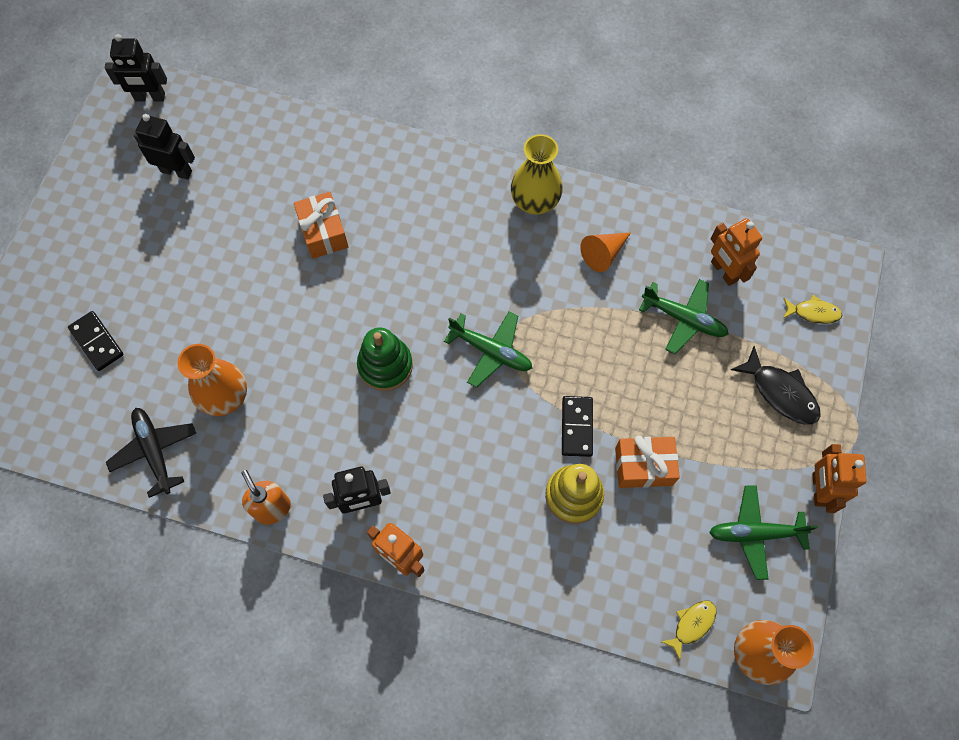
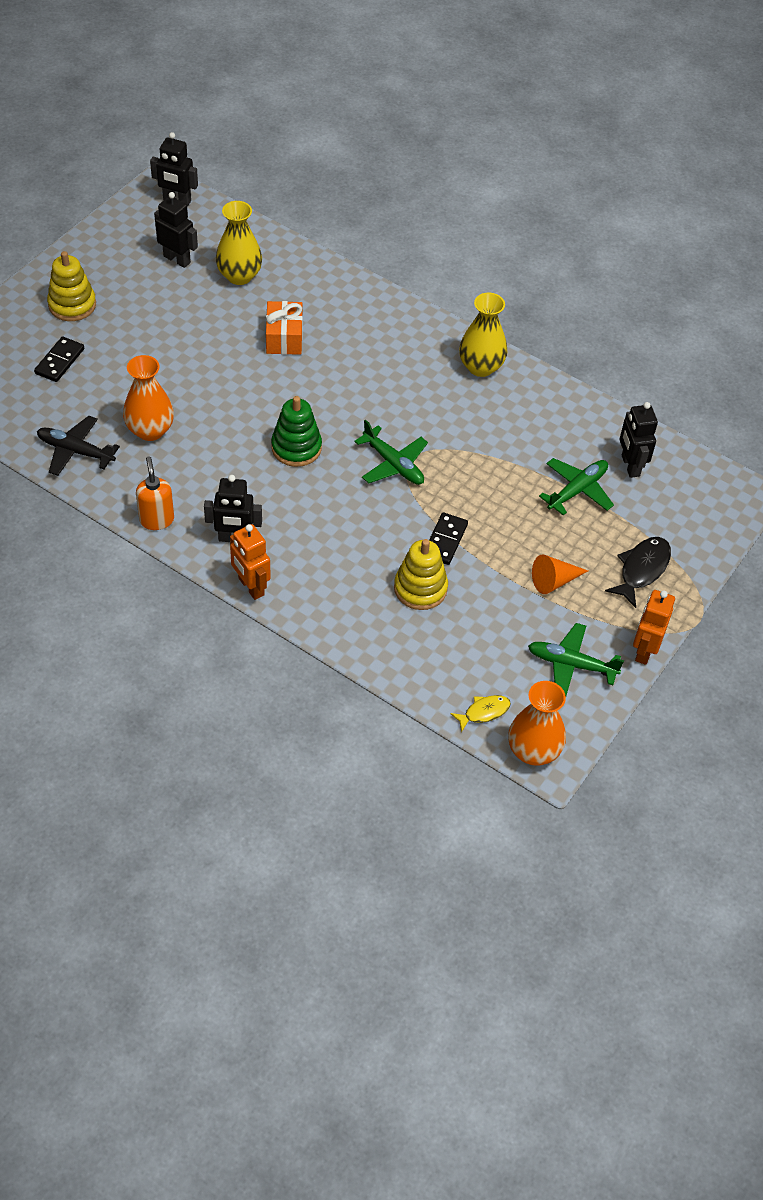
camera: 15 degrees right, 15 degrees down
black domino [68,311,124,371] -> black domino turned 45 degrees clockwise [34,337,84,382]
black plane [106,408,196,498] -> black plane turned 60 degrees counterclockwise [37,416,120,476]
orange cone [580,232,631,272] -> orange cone moved to [532,554,588,594]
orange gift [615,436,680,488] -> none
green plane [639,279,729,354] -> green plane turned 90 degrees counterclockwise [539,458,614,515]
orange robot [711,218,762,286] -> black robot [620,402,658,478]
black fish [731,346,821,425] -> black fish turned 120 degrees counterclockwise [605,537,671,608]
yellow fish [783,295,842,324] -> none
none -> yellow stacking toy [47,251,96,321]
none -> yellow vase [216,201,262,285]

